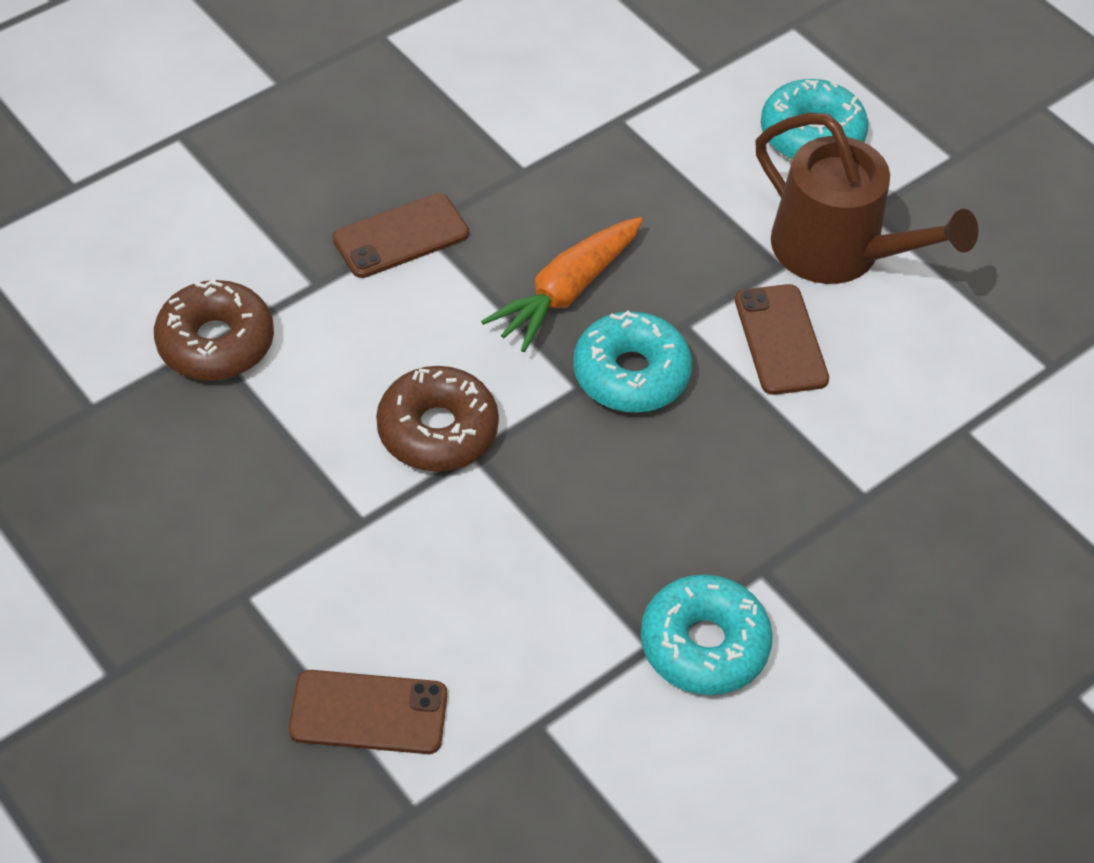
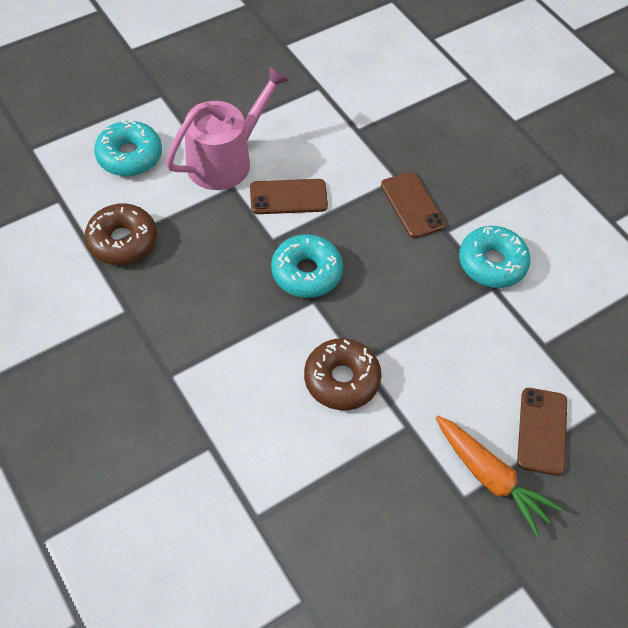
camera: 85 degrees left, 5 degrees up
brown donut [154,279,274,380] -> brown donut moved to [84,204,157,265]
brown phone [332,193,469,278] -> brown phone moved to [381,172,446,238]
orange carrot [481,217,643,352] -> orange carrot moved to [436,415,563,536]
brown watering can [755,113,978,284] -> pink watering can [166,65,289,190]

